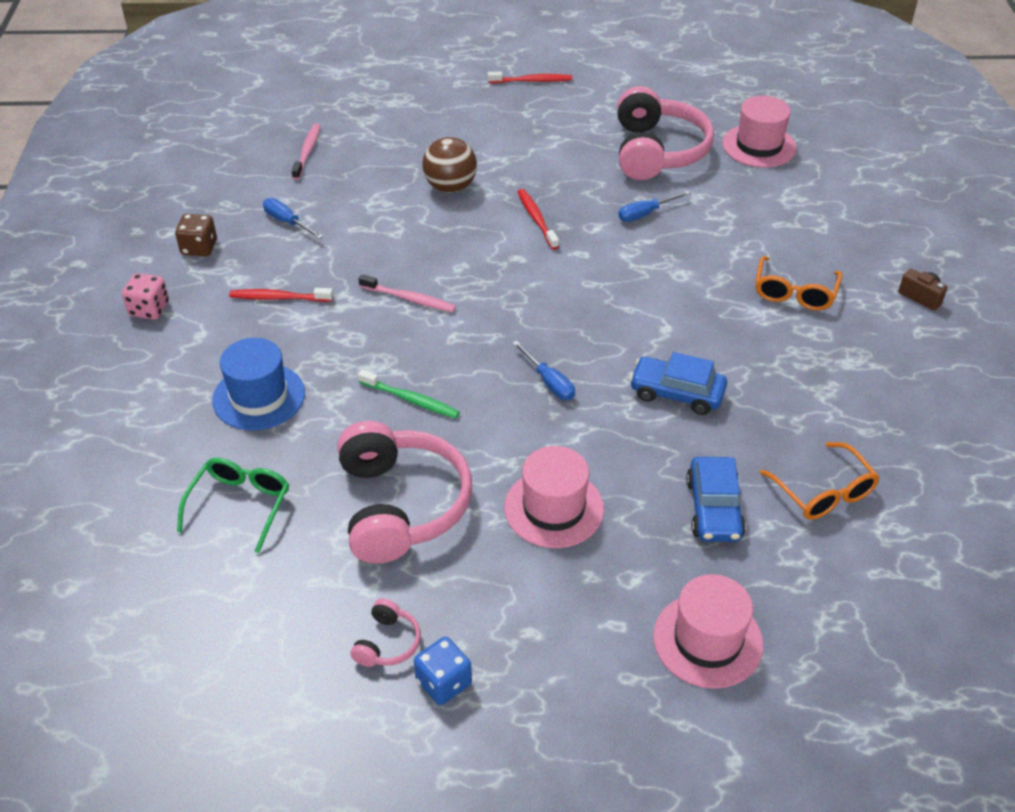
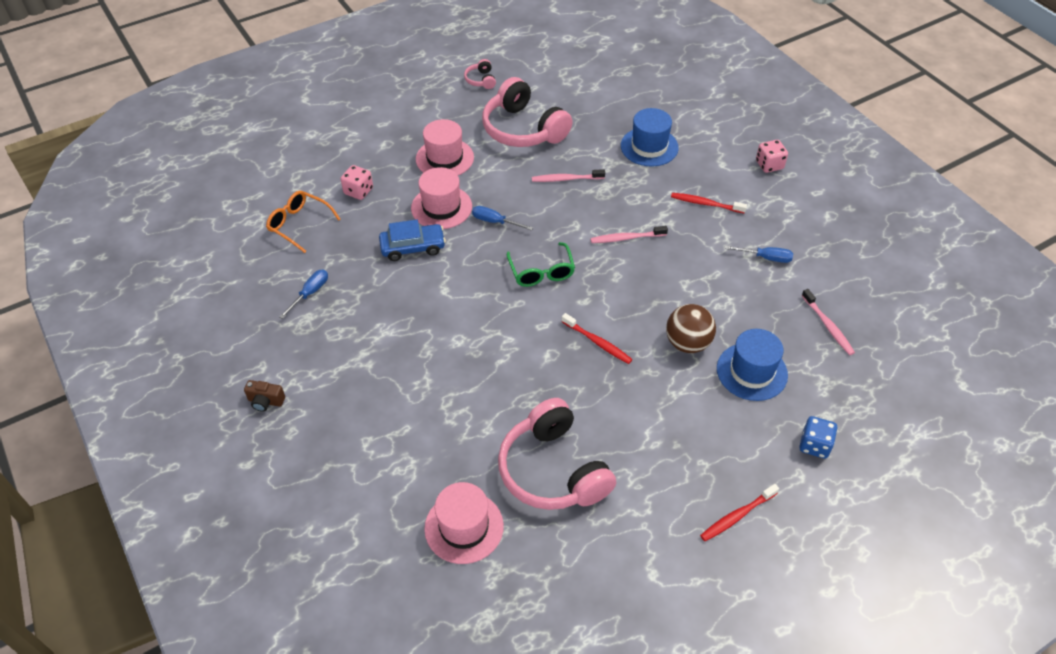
camera: 150 degrees right, 5 degrees up
brown dice [175,214,217,256] -> none
green glasses [177,458,289,553] -> green glasses moved to [506,242,575,287]
red toothbrush [229,288,333,302] -> red toothbrush turned 135 degrees counterclockwise [671,193,747,214]
green toothbrush [358,369,460,419] -> pink toothbrush [532,169,605,182]
blue dice [414,637,472,705] -> blue dice moved to [799,416,837,459]
blue screwdriver [618,191,690,222] -> blue screwdriver moved to [279,270,328,319]
pink hat [653,574,763,689] -> pink hat moved to [411,167,472,229]
blue car [686,457,746,542] -> pink dice [341,165,373,200]
orange glasses [755,256,842,311] -> none
none -> blue hat [717,329,788,401]

